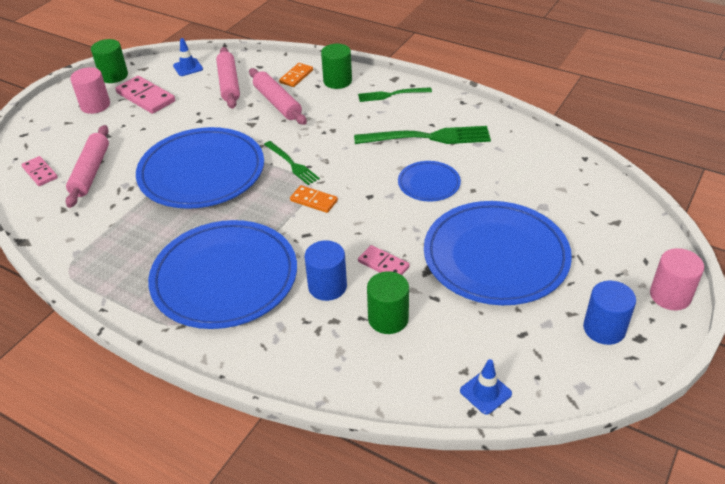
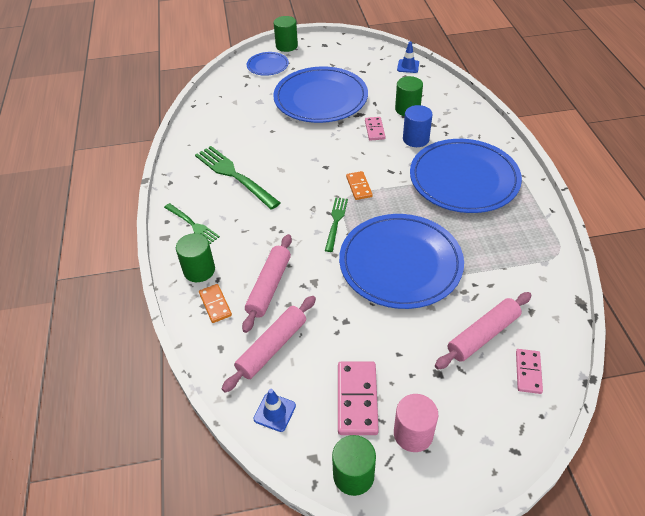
camera: 130 degrees left, 5 degrees up
orange domino [279,63,313,87] -> orange domino turned 75 degrees clockwise [199,284,232,323]
blue plate [398,161,461,201] -> blue plate moved to [247,52,289,76]
blue cylinder [583,281,636,345] -> none
pink cylinder [650,248,704,310] -> green cylinder [274,16,298,52]

